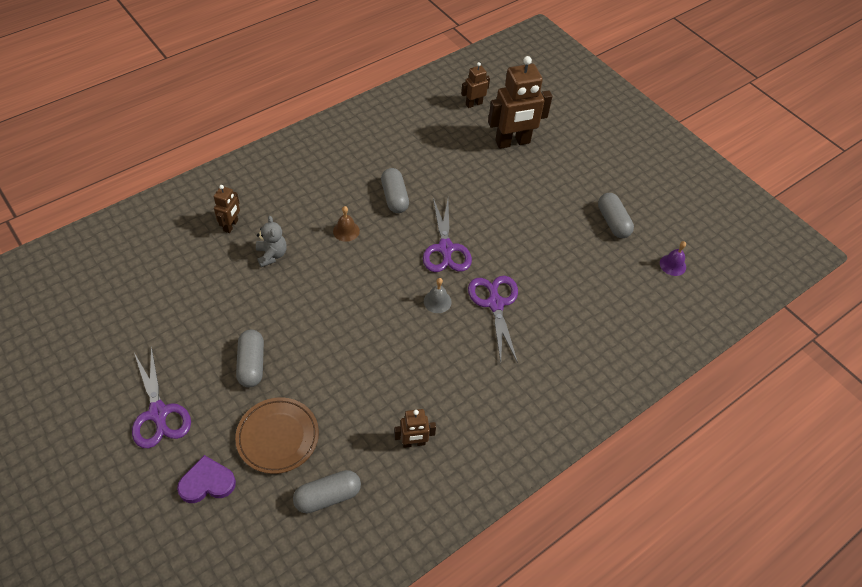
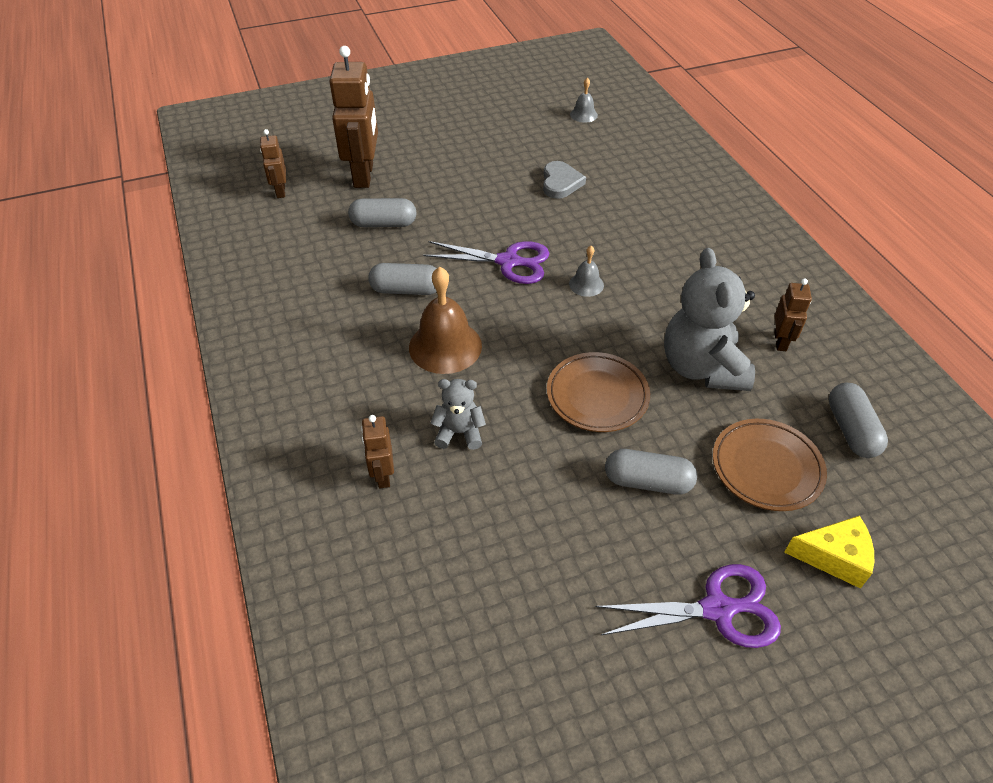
camera: 70 degrees left, 5 degrees down
purple heart [177,455,236,503] -> yellow cheese [784,516,874,589]
brown robot [214,185,240,233] -> brown robot turned 135 degrees counterclockwise [361,415,394,488]
brown bell [333,206,360,242] -> brown bell [409,267,482,374], size x1.95
purple scissors [468,276,518,363] -> none
grey capsule [598,193,634,238] -> grey capsule moved to [348,198,417,227]
purple bell [660,241,686,276] -> grey bell [570,77,598,123]
none -> grey heart [543,161,586,199]
none -> brown plate [547,352,650,432]
none -> grey teddy bear [664,248,755,391]

